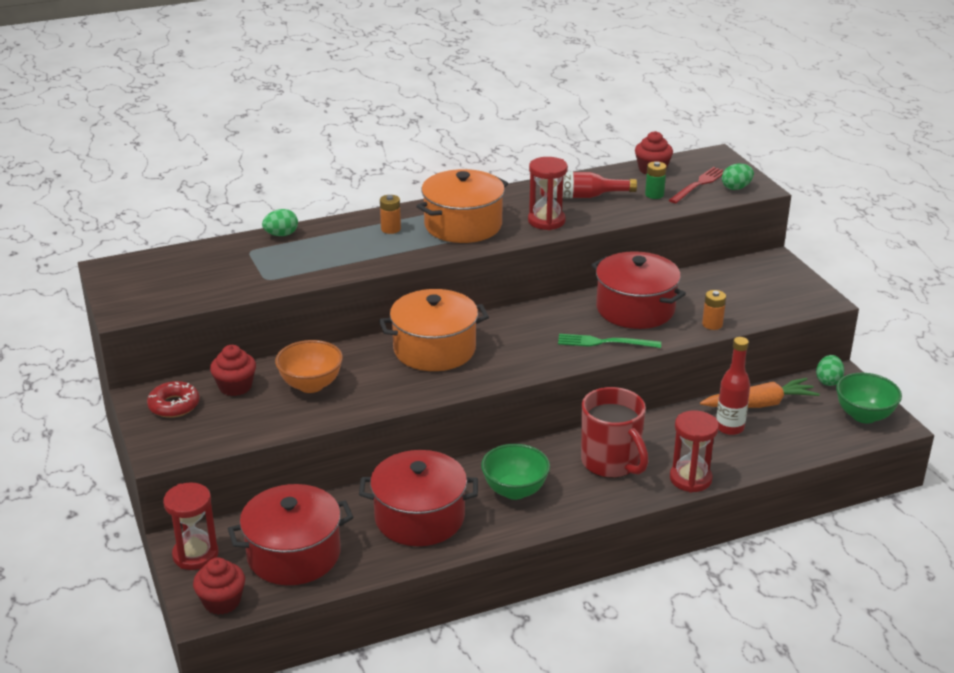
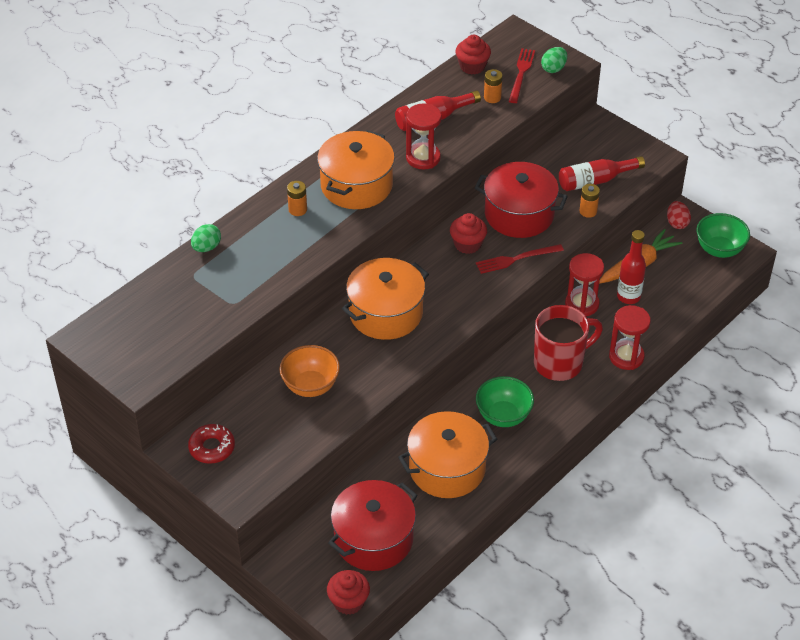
camera: 25 degrees left, 15 degrees up
red hourglass [163,482,218,570] -> red hourglass moved to [565,253,604,316]
red cupcake [210,345,256,396] -> red cupcake moved to [450,213,487,254]
red pot [359,450,478,546] -> orange pot [398,411,497,498]
green fork [558,334,661,348] -> red fork [476,244,564,274]
red mug [581,387,649,478] -> red mug turned 60 degrees counterclockwise [534,305,603,381]
green battery [645,161,667,199] -> orange battery [484,69,503,103]
green egg [816,355,844,386] -> red egg [667,201,691,229]
none -> red bottle [559,156,645,191]

